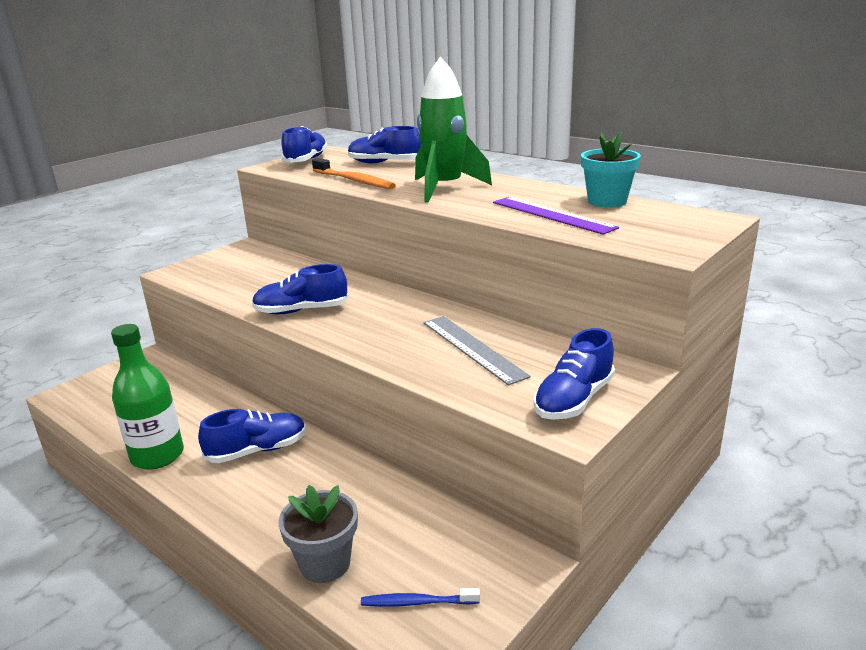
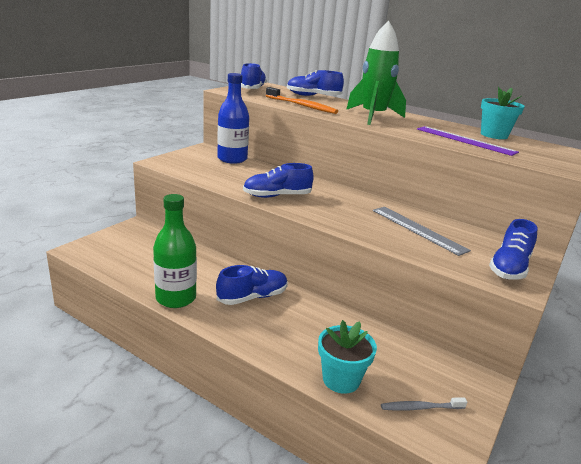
camera: 10 degrees left, 0 degrees up
grey flower pot [279,485,358,583] -> turquoise flower pot [318,320,377,394]
blue toothbrush [361,588,480,607] -> grey toothbrush [381,397,467,411]
none -> blue bottle [217,73,249,164]

